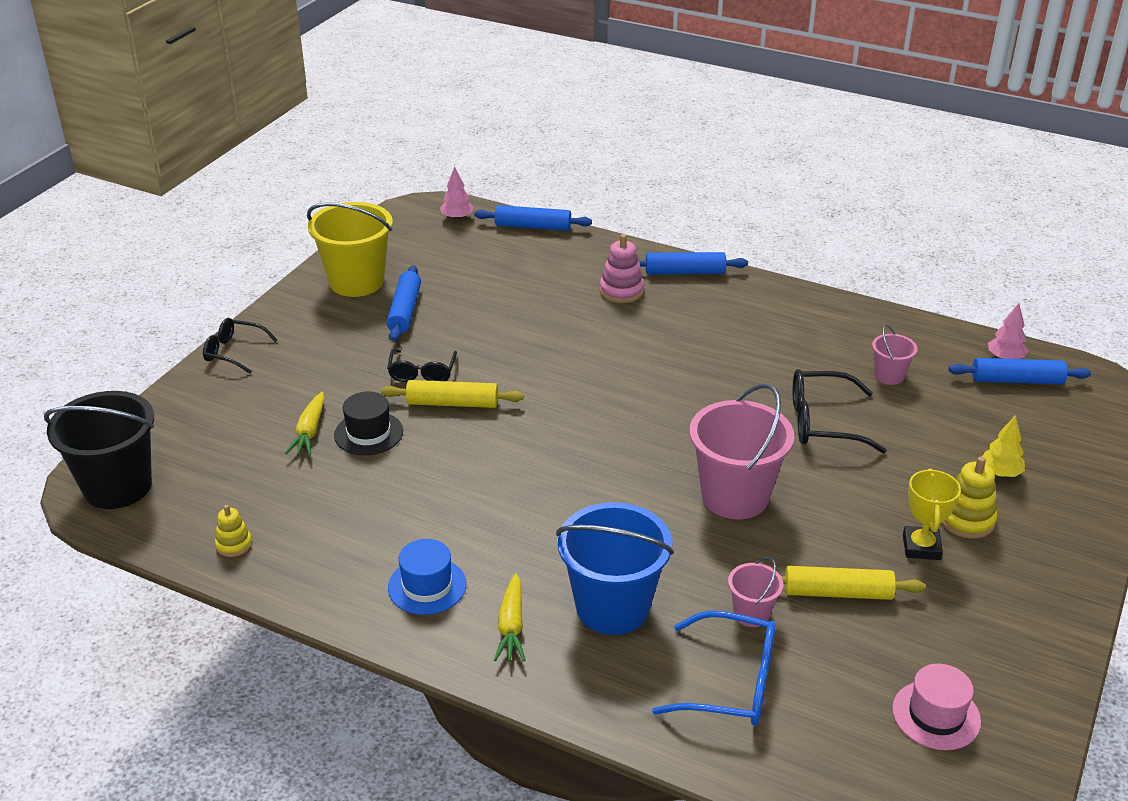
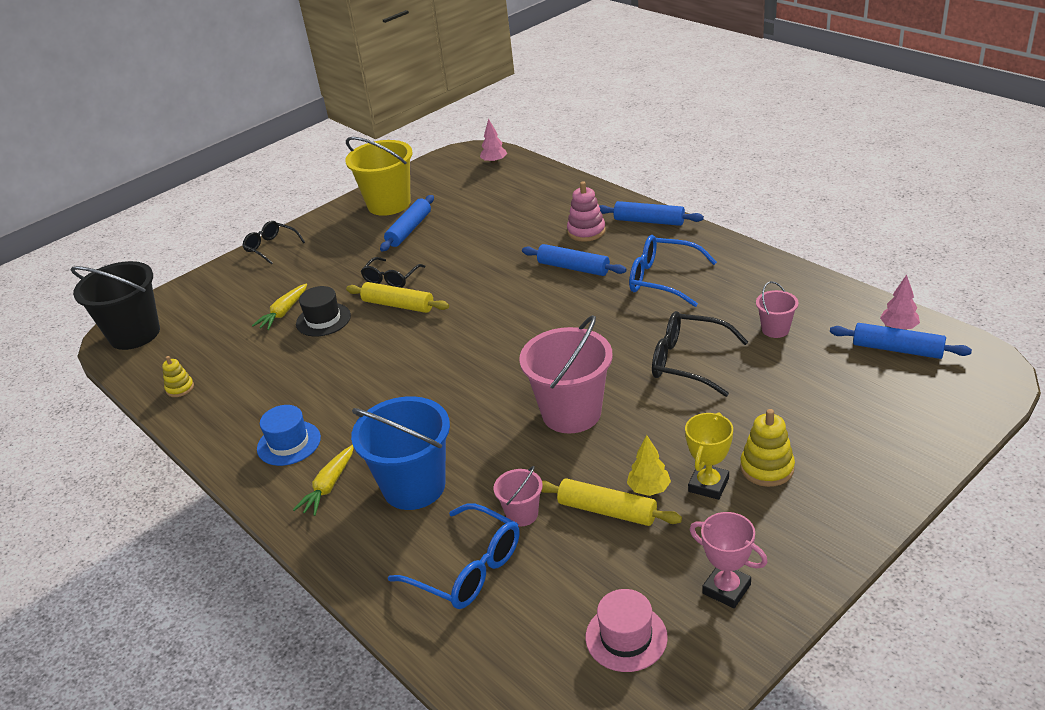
camera: 25 degrees right, 0 degrees up
blue rolling pin [474,205,592,231] -> blue rolling pin moved to [522,244,627,276]
yellow tree [982,415,1025,477] -> yellow tree moved to [627,435,671,496]
none -> blue glasses [629,235,717,307]
none -> pink trophy [690,512,768,608]

